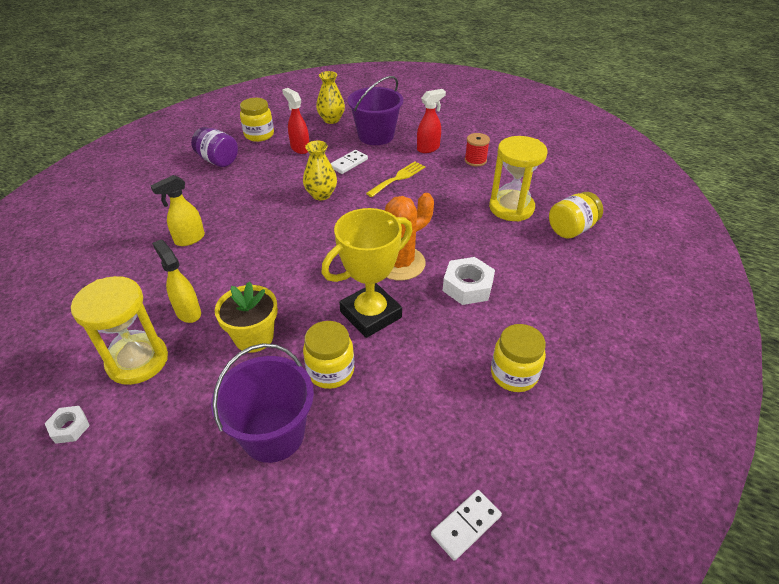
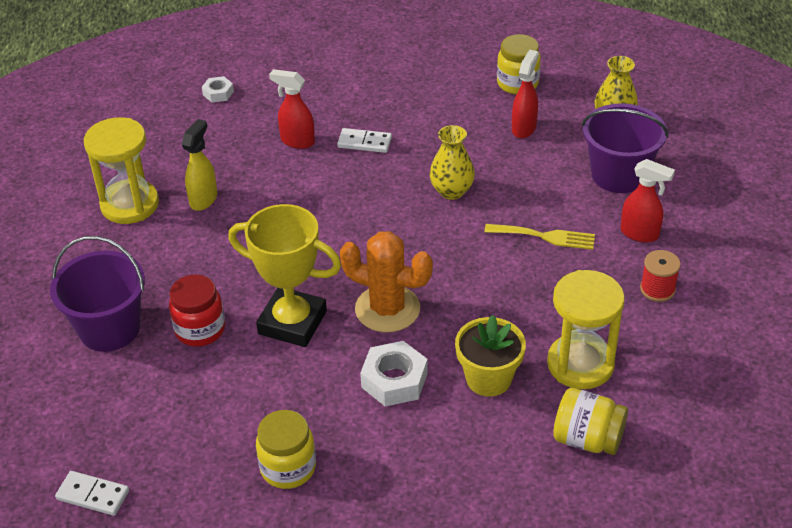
camera: 60 degrees right, 0 degrees up
white nut [45,406,90,444] -> white nut moved to [202,76,234,102]
yellow spray bottle [150,175,205,246] -> red spray bottle [269,69,315,149]
purple jar [191,127,238,167] -> none
yellow flower pot [215,281,278,353] -> yellow flower pot moved to [455,315,526,397]
yellow jar [303,321,354,389] -> red jar [169,274,225,347]
white domino [331,150,368,174] -> white domino moved to [337,128,392,153]

